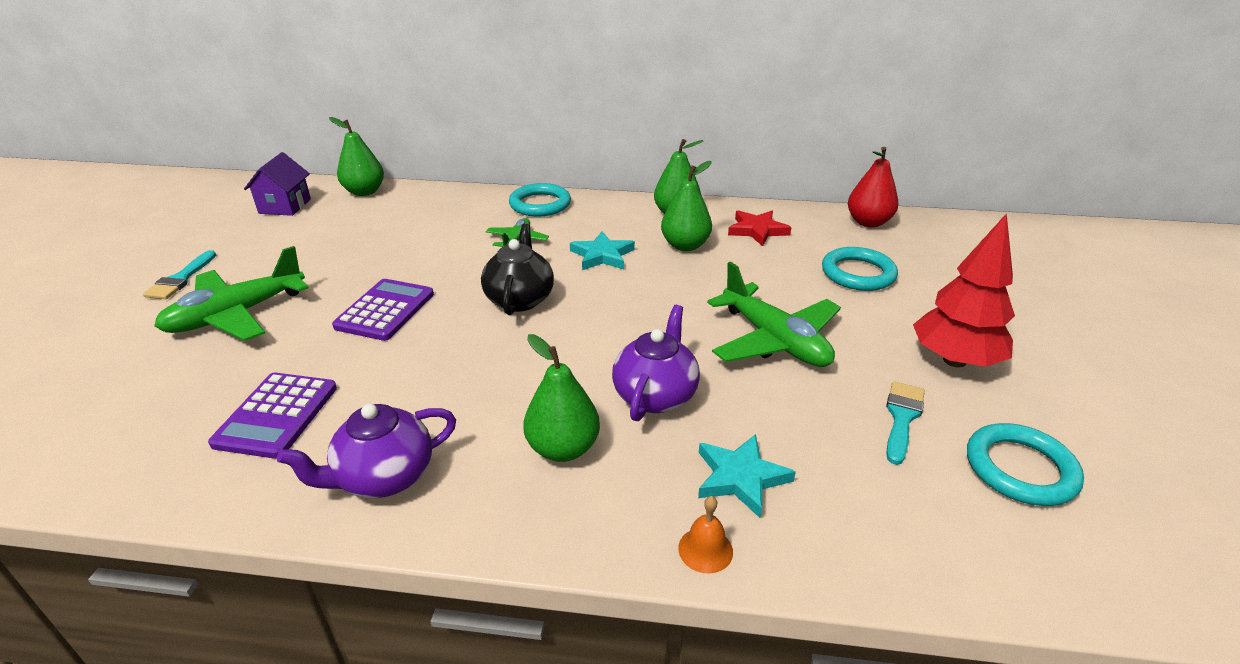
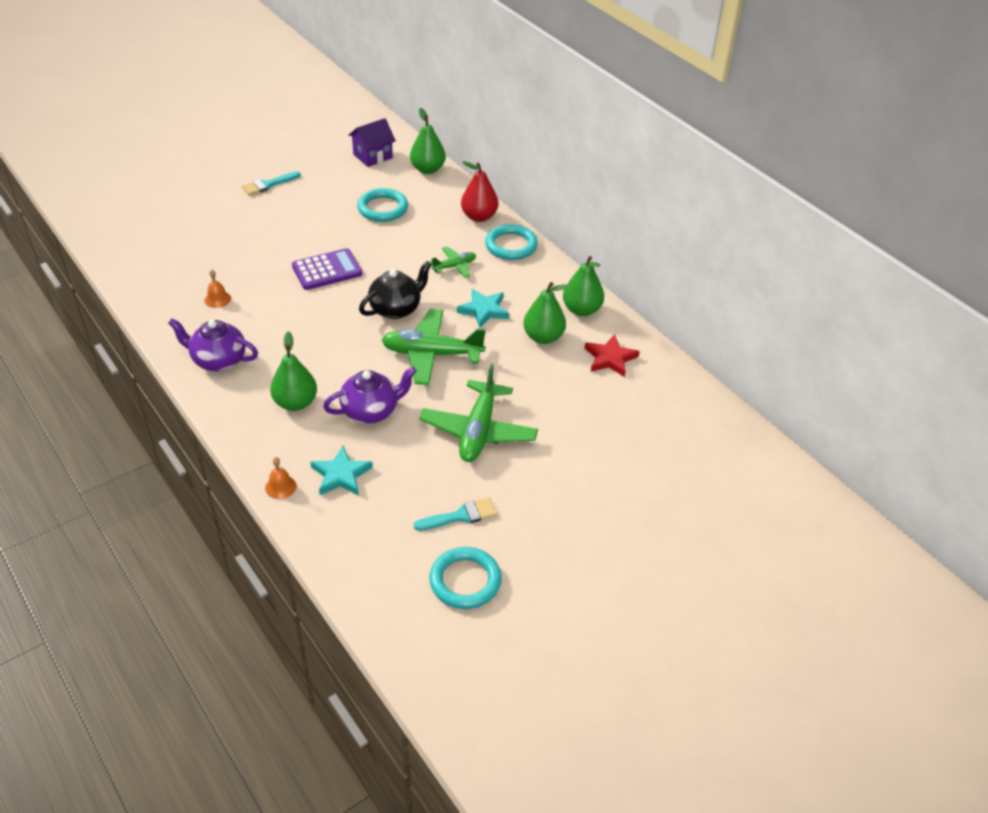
camera: 45 degrees right, 10 degrees up
green plane [154,246,309,341] -> green plane moved to [381,309,486,385]
purple calculator [208,373,337,459] -> orange bell [204,270,231,308]
turquoise ring [822,247,898,291] -> turquoise ring moved to [357,188,408,222]
red pear [848,147,898,227] -> red pear moved to [461,161,499,222]
red tree [913,213,1015,368] -> none

